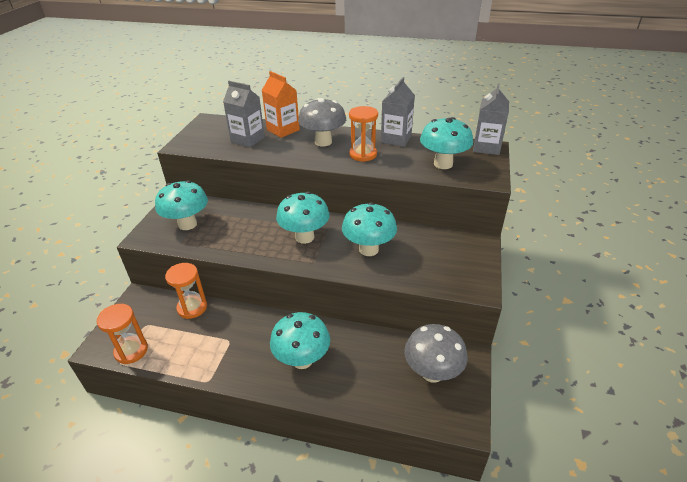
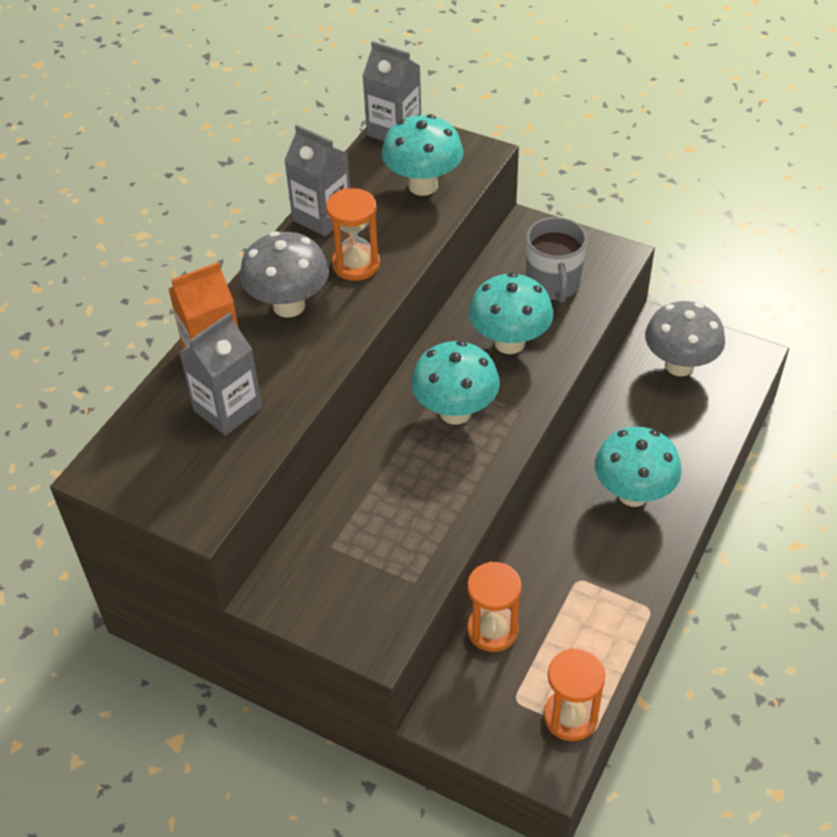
camera: 75 degrees left, 10 degrees up
turquoise mushroom [155,180,208,230] -> none
none -> grey mug [526,217,587,303]

